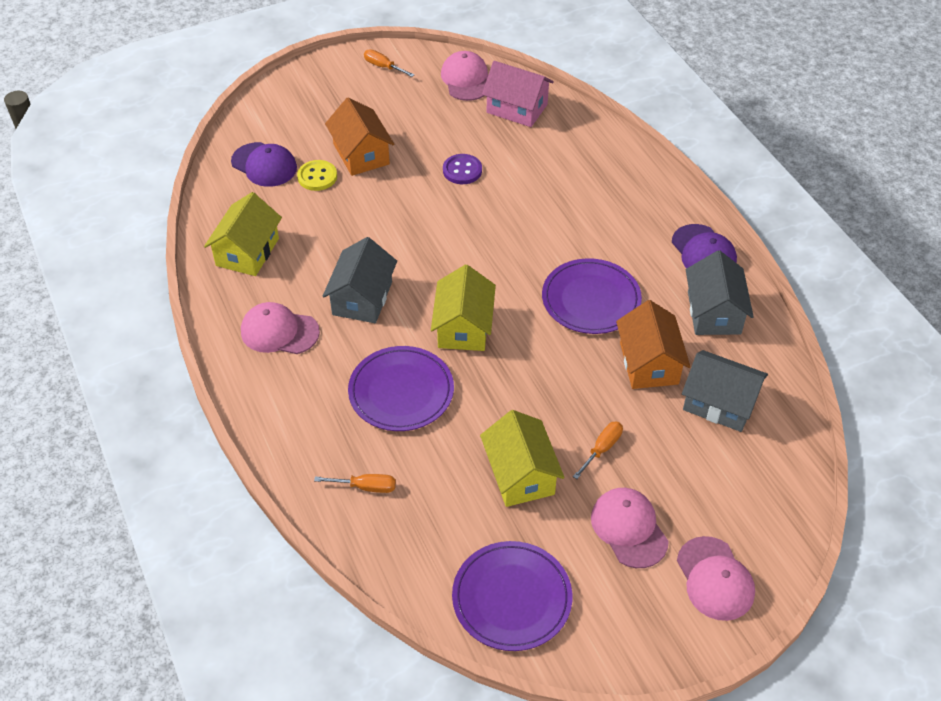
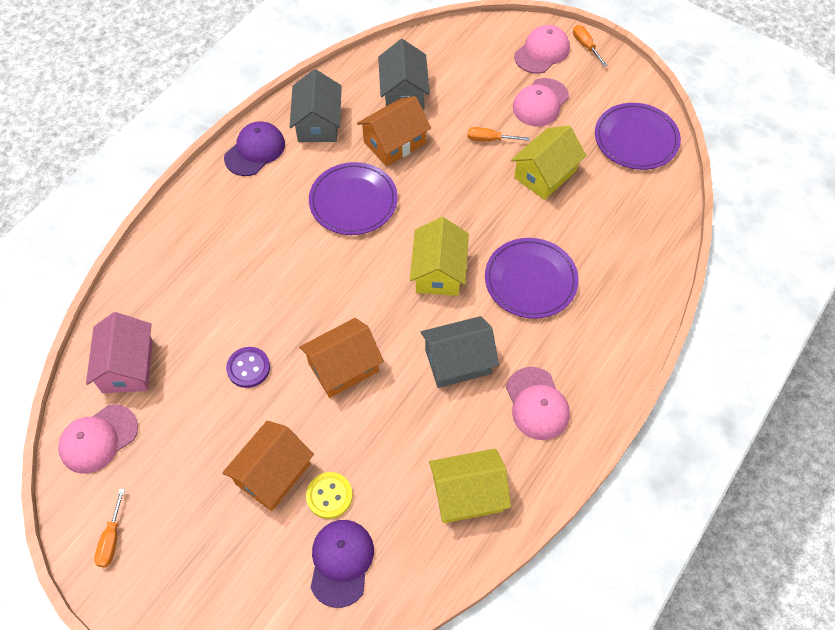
camera: 120 degrees left, 10 degrees up
orange screwdriver [314,474,396,493] -> orange screwdriver moved to [573,25,607,67]
yellow house [431,265,496,351] -> yellow house turned 60 degrees counterclockwise [410,217,469,296]
grey house [686,250,754,335] -> grey house turned 60 degrees counterclockwise [290,69,342,142]
none -> orange house [299,318,384,398]

